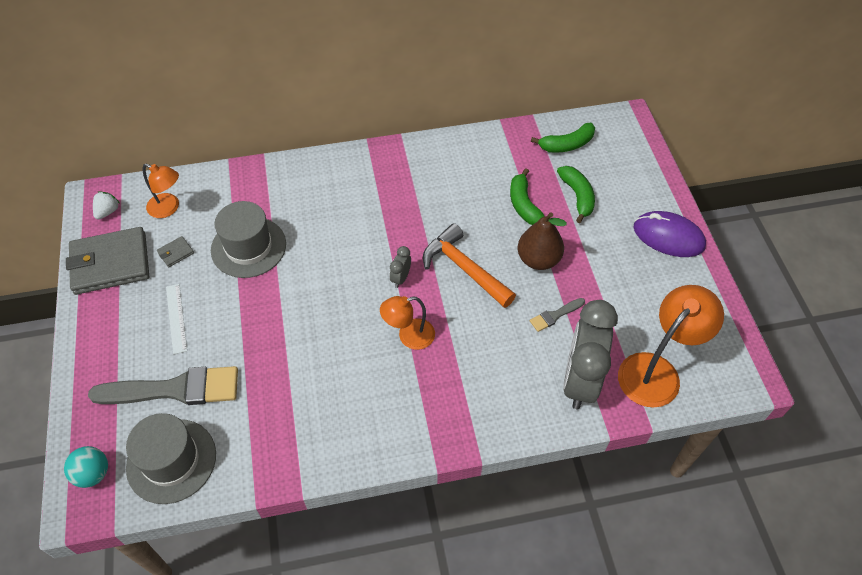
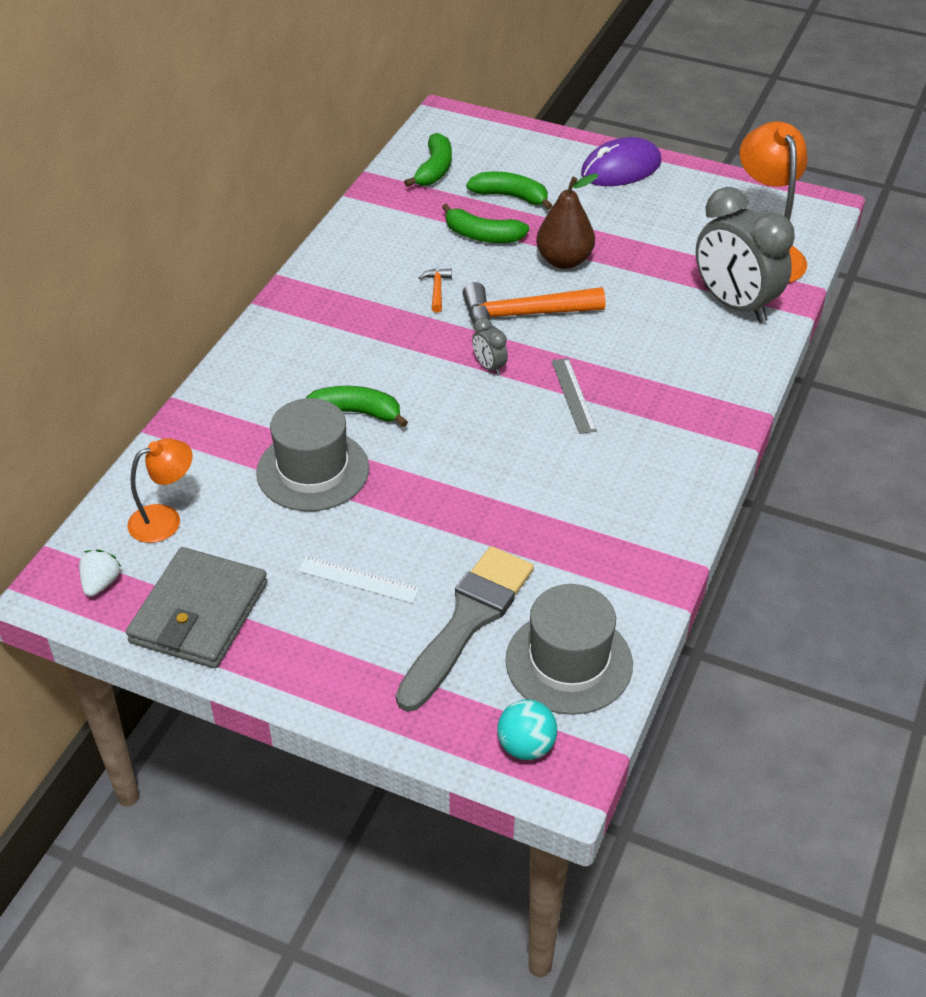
camera: 55 degrees left, 10 degrees down
white strawberry [93,191,120,220] -> white strawberry turned 45 degrees clockwise [79,549,122,597]
grey wallet [157,236,194,267] -> none
orange lamp [380,296,435,350] -> grey ruler [552,358,597,434]
grey brush [530,298,585,332] -> none
none -> green banana [306,386,408,427]
none -> orange hammer [418,269,452,313]

